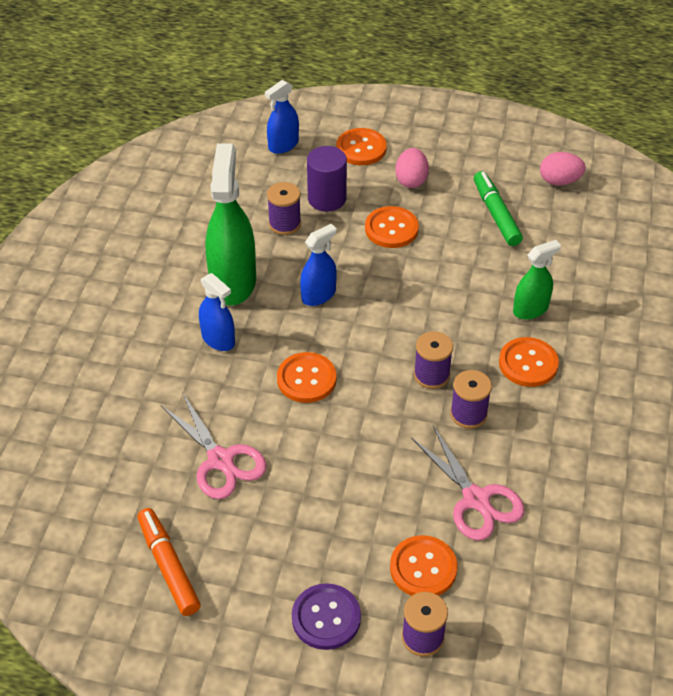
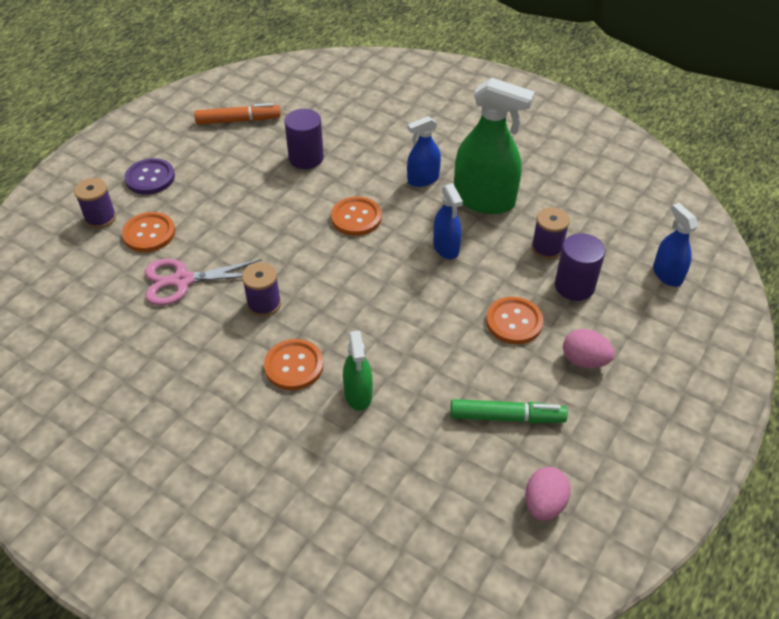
camera: 110 degrees right, 0 degrees up
pink scissors [161,392,267,499] -> purple cylinder [284,109,324,169]
orange button [336,128,387,165] -> none
purple spool [414,331,453,389] -> none

